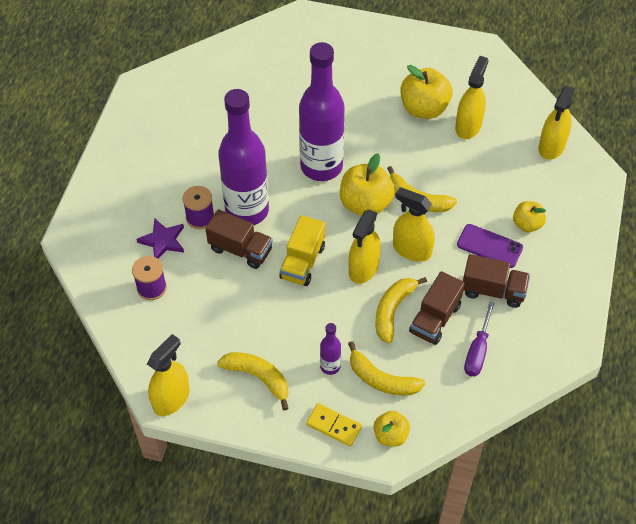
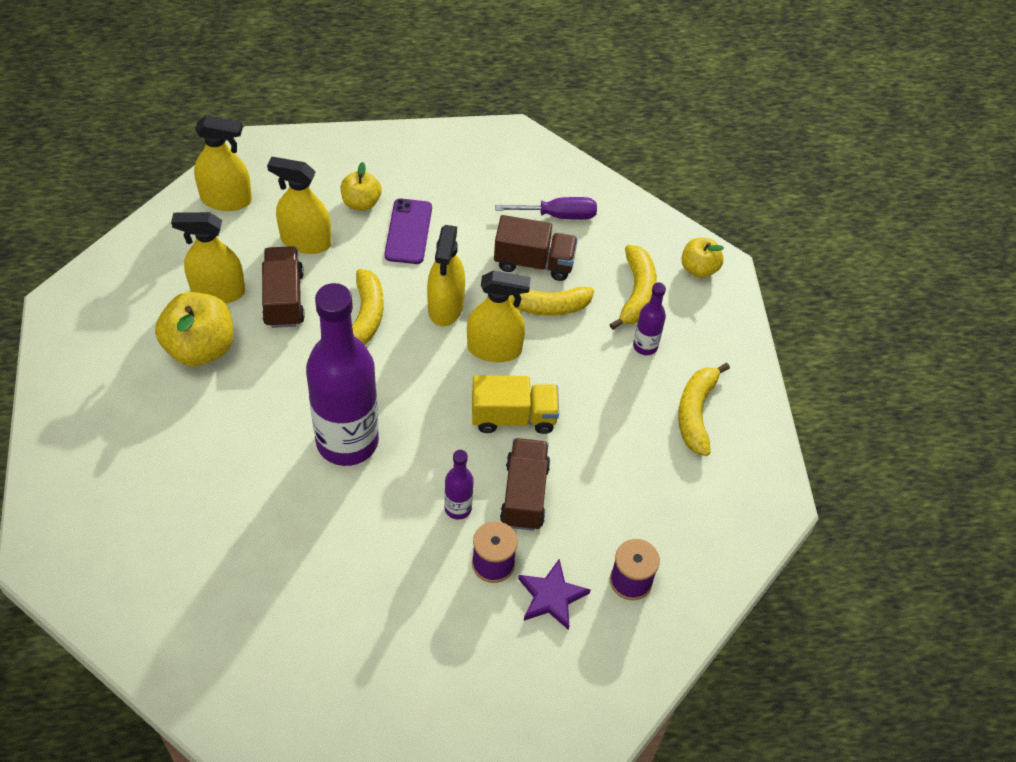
camera: 115 degrees left, 0 degrees up
yellow spray bottle [147,334,190,416] -> yellow spray bottle moved to [267,157,331,254]
purple bottle [218,89,269,225] -> purple bottle [444,450,474,520], size x0.43
yellow domino [306,403,362,447] -> none
yellow apple [340,154,395,216] -> none
brown truck [463,254,530,308] -> brown truck moved to [262,246,305,328]

